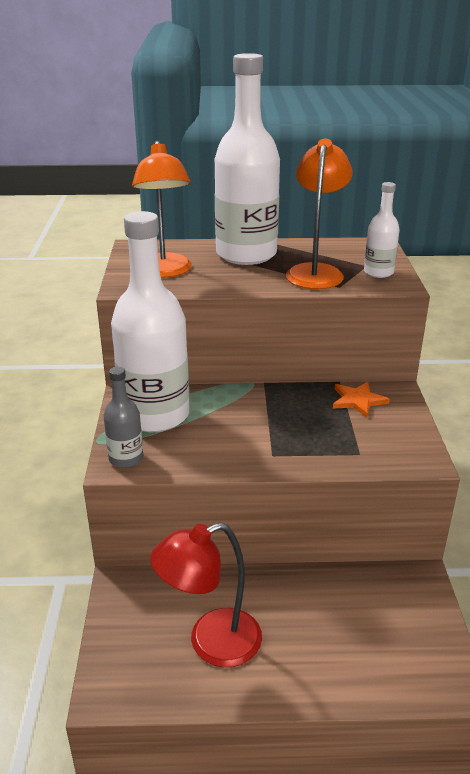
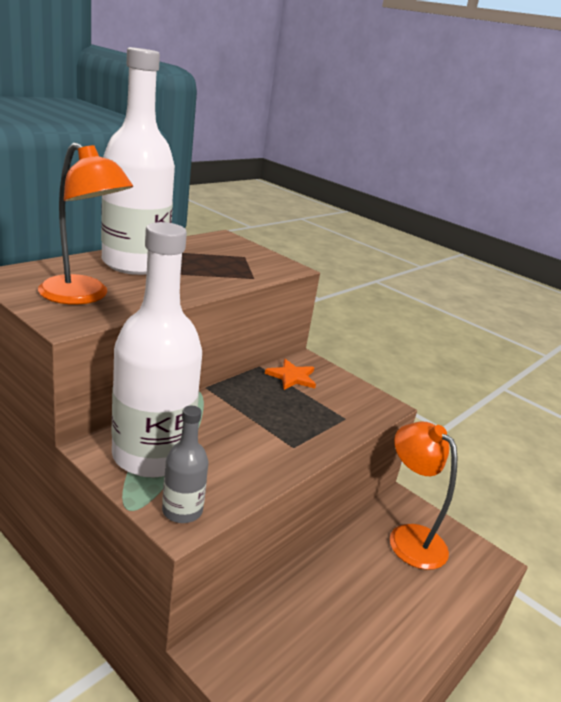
camera: 50 degrees left, 5 degrees down
red lamp [150,522,262,667] -> none
orange lamp [286,139,353,289] -> orange lamp moved to [390,422,457,570]
white bottle [364,182,400,278] -> none

